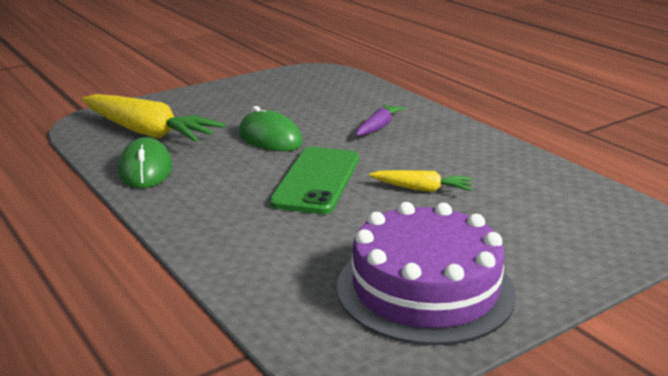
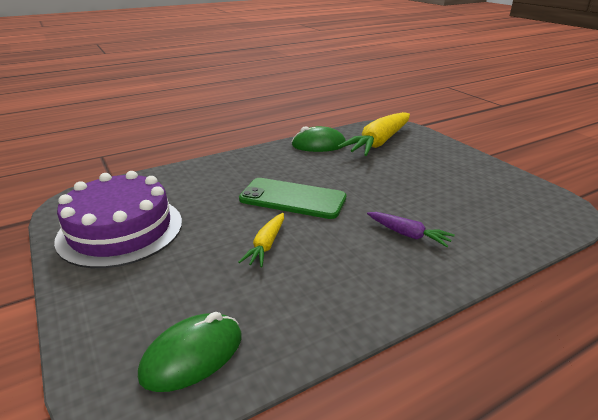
camera: 95 degrees right, 5 degrees up
green mouse [239,106,303,151] -> green mouse moved to [138,312,241,392]

